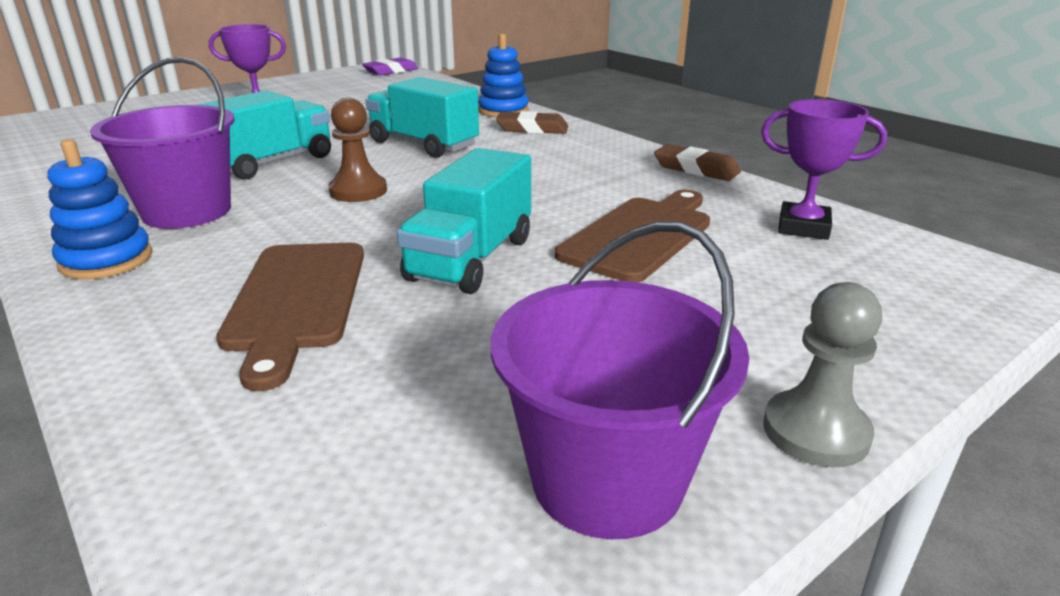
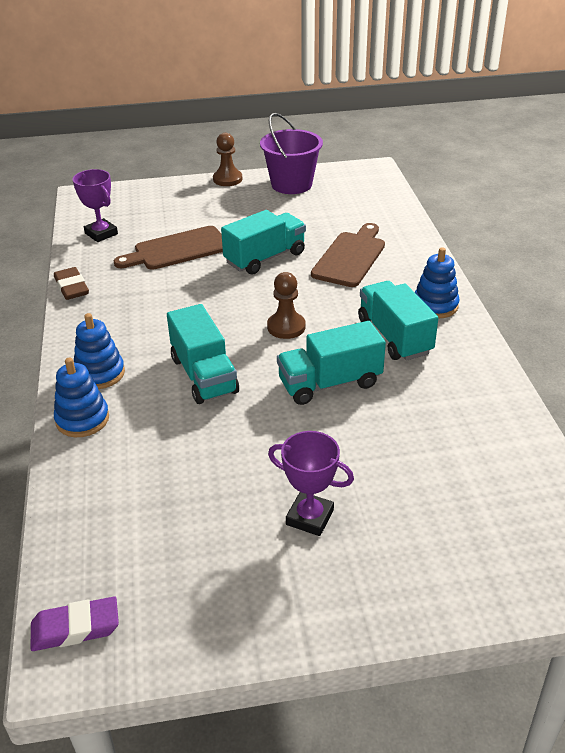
camera: 150 degrees left, 10 degrees up
purple bucket [90,57,235,229] -> turquoise truck [358,281,438,361]
brown eraser [496,111,568,134] -> blue stacking toy [74,313,125,389]
grey pawn [763,282,882,468] -> brown pawn [213,133,242,186]

